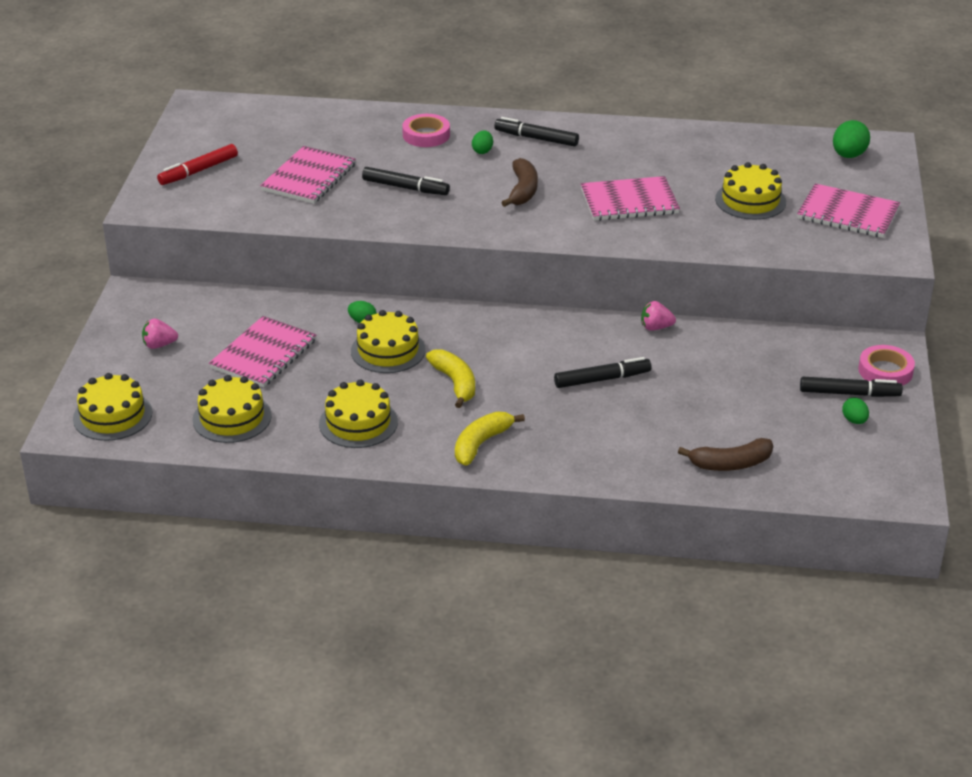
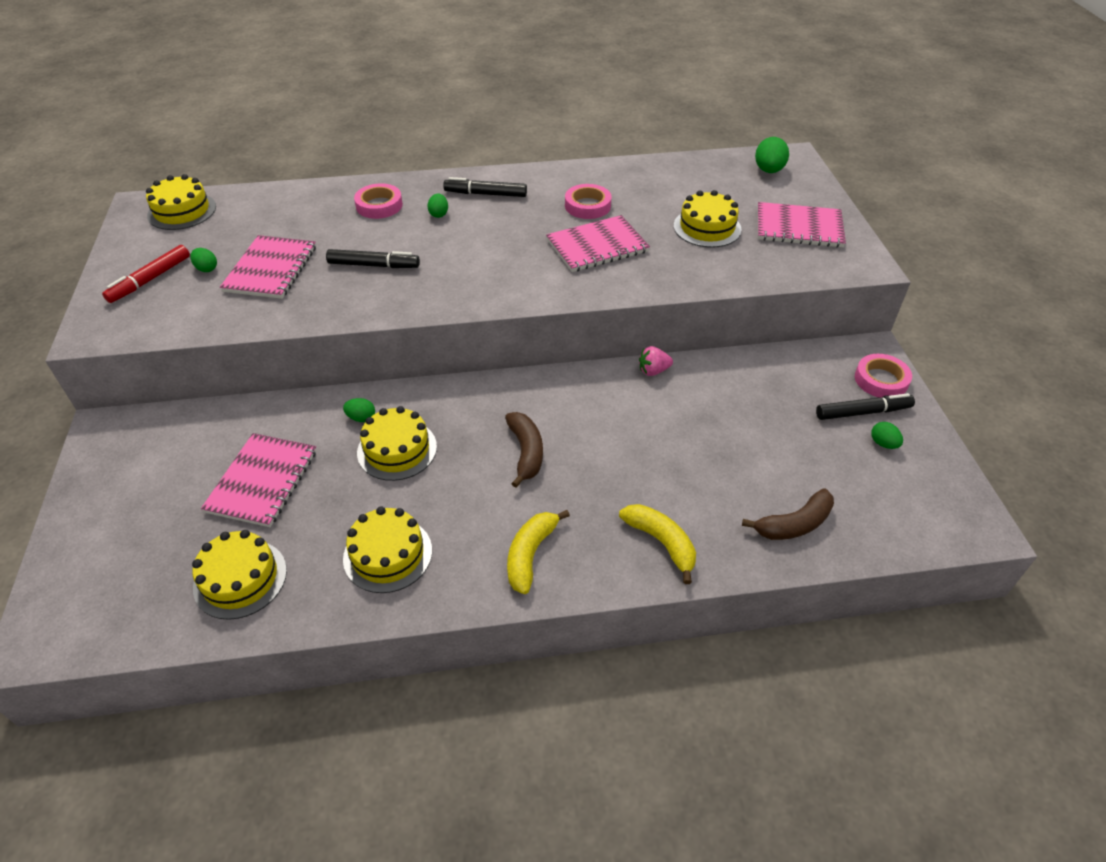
camera: 15 degrees left, 10 degrees up
yellow cake [73,373,152,441] -> yellow cake moved to [146,174,216,230]
pink strawberry [142,318,178,349] -> none
yellow banana [426,349,475,408] -> yellow banana moved to [619,504,696,584]
brown banana [501,158,538,207] -> brown banana moved to [505,412,543,488]
black marker [554,357,652,388] -> none
none -> green egg [190,248,217,272]
none -> pink tape [565,184,612,219]

